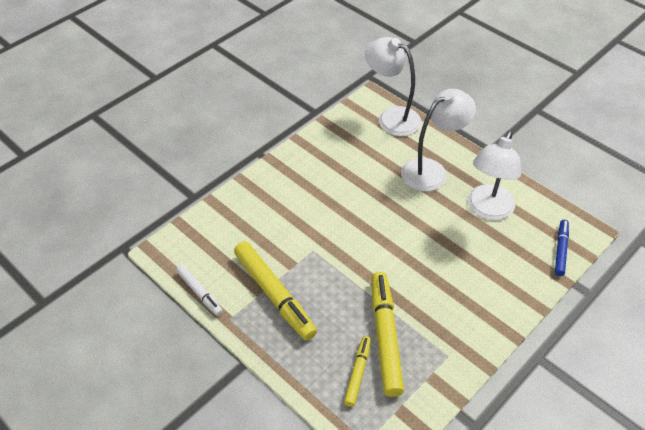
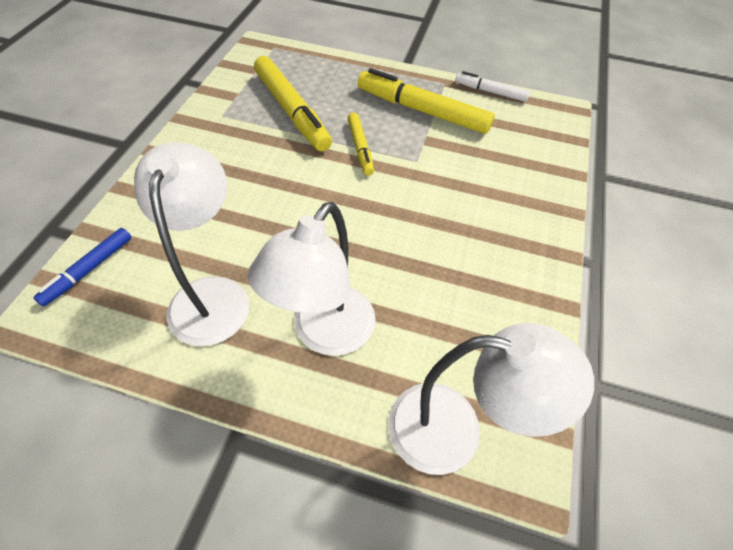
camera: 150 degrees right, 5 degrees up
yellow marker [344,336,371,407] -> yellow marker moved to [347,113,374,176]
blue marker [555,220,569,276] -> blue marker turned 45 degrees clockwise [33,228,132,307]

